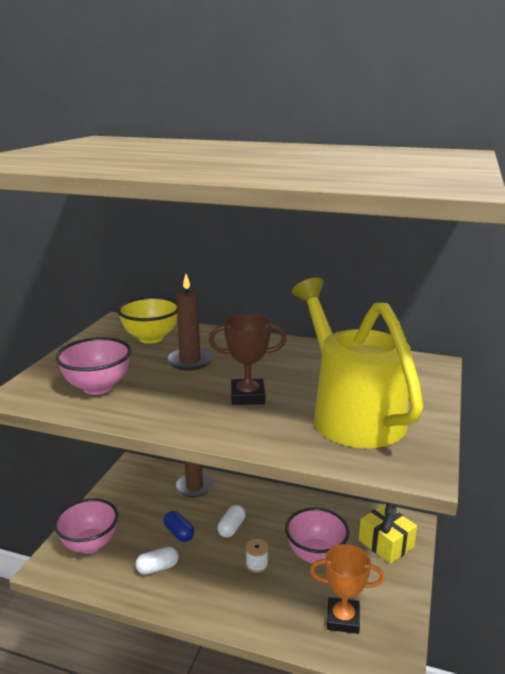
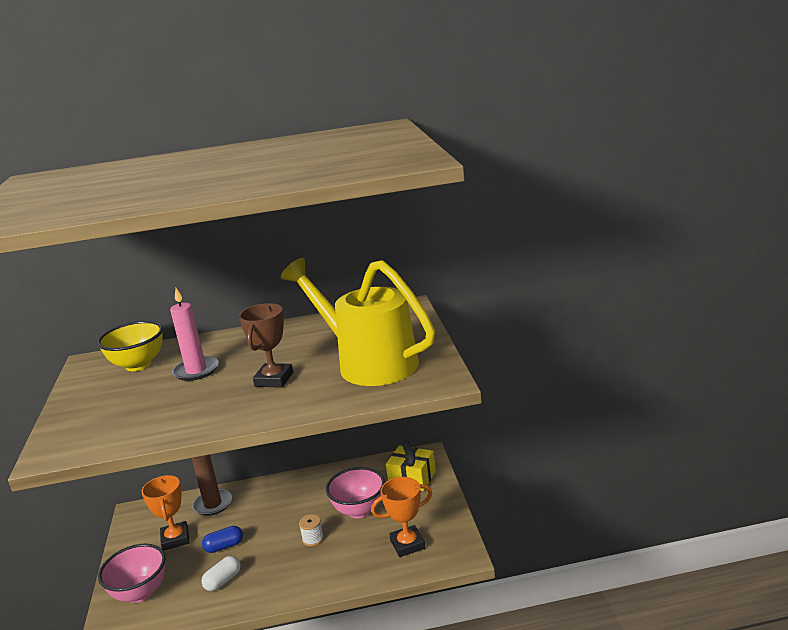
camera: 25 degrees left, 0 degrees up
pink bowl [55,337,132,395] -> none
blue capsule [164,511,194,542] -> blue capsule turned 45 degrees counterclockwise [202,526,243,553]
brown candle [166,274,213,370] -> pink candle [170,288,219,381]
brown trophy [209,313,287,405] -> brown trophy turned 45 degrees counterclockwise [239,303,293,388]
white capsule [217,505,245,538] -> none
none -> orange trophy [141,475,190,551]

